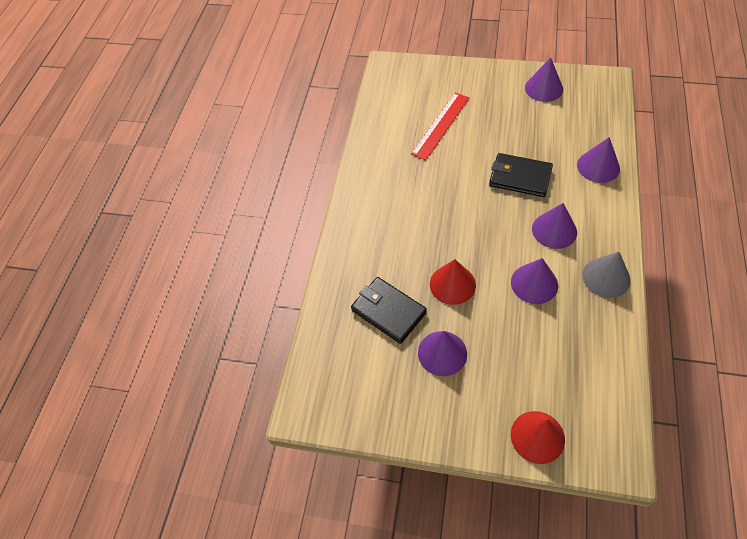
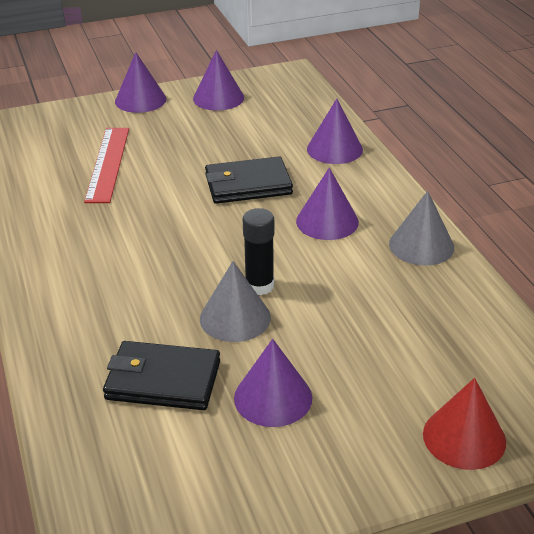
camera: 35 degrees left, 20 degrees down
red cone [430,259,476,305] -> grey cone [200,261,271,342]
purple cone [511,258,558,304] -> purple cone moved to [115,52,166,113]
none -> black glue stick [243,208,274,295]

